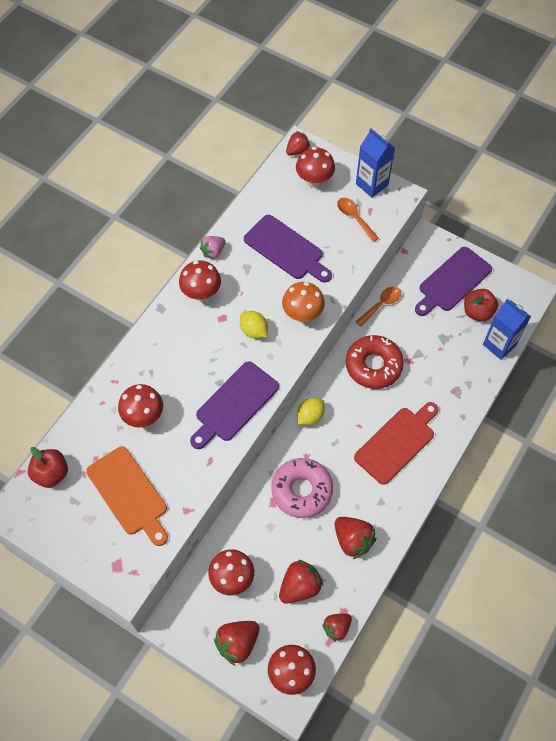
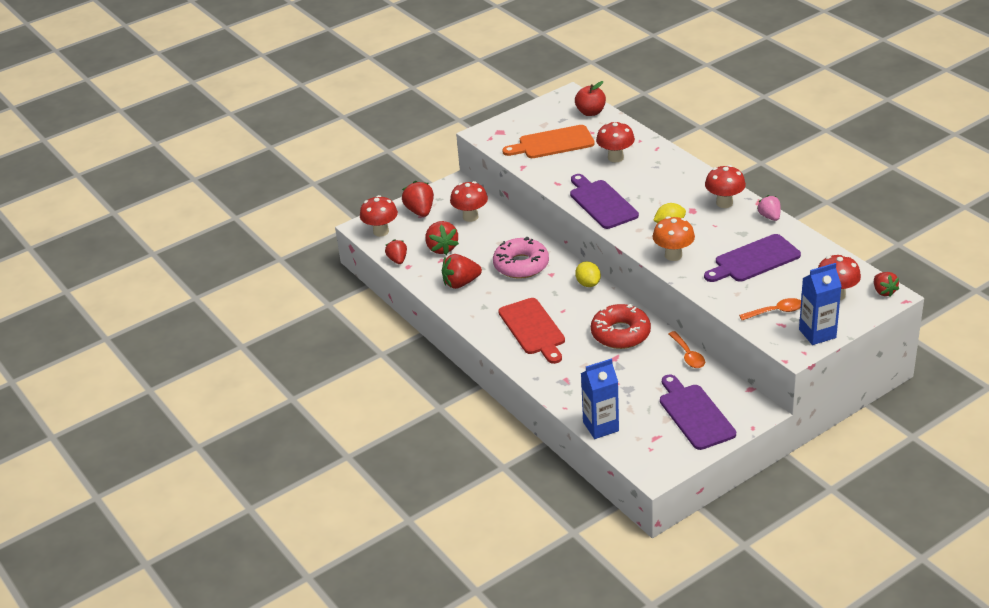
camera: 115 degrees right, 25 degrees down
red apple [464,289,498,322] -> none

